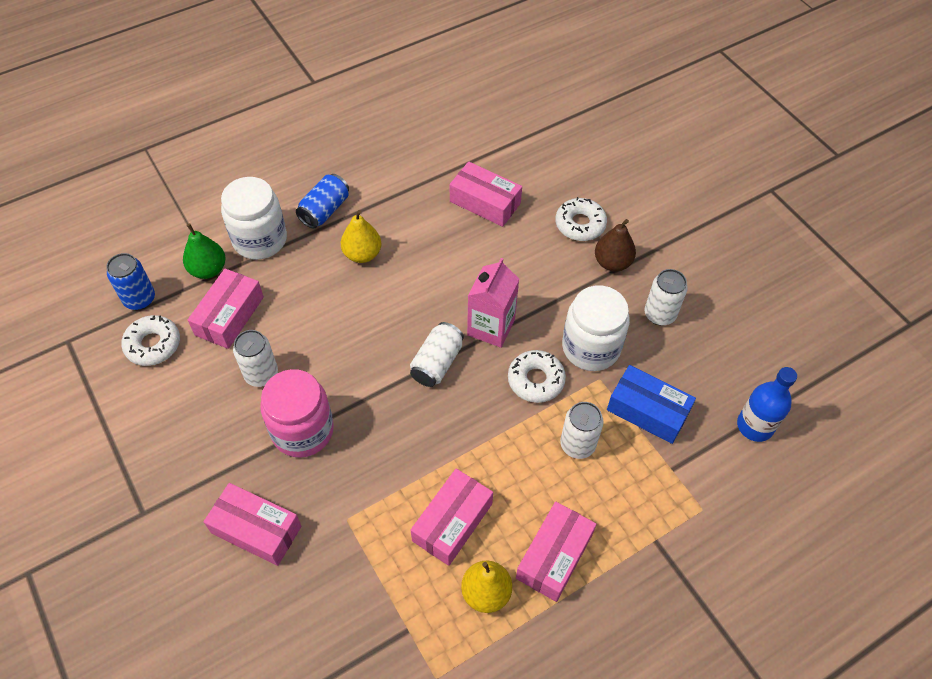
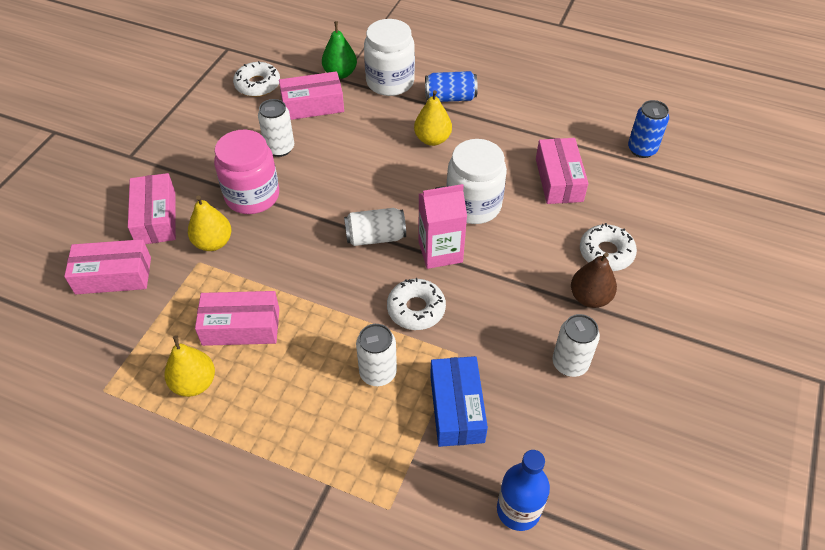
camera: 55 degrees right, 5 degrees down
blue can [106,253,155,310] -> blue can moved to [628,100,669,158]
pink box [516,502,596,602] -> pink box moved to [64,239,151,294]
white jar [562,286,630,371] -> white jar moved to [446,139,507,224]
none -> yellow pear [188,196,231,251]

